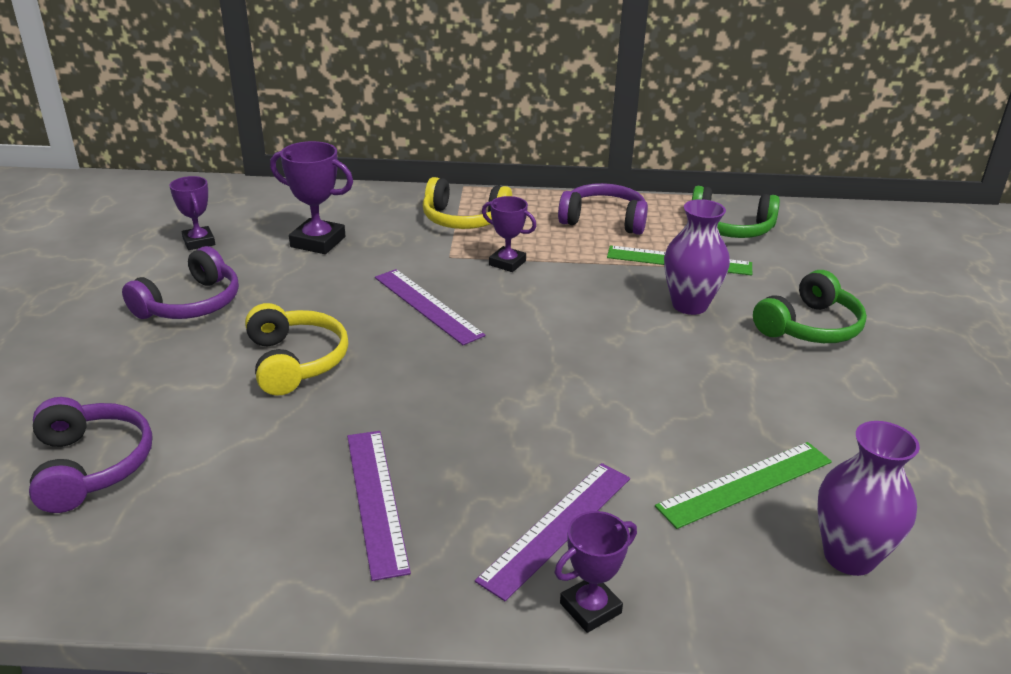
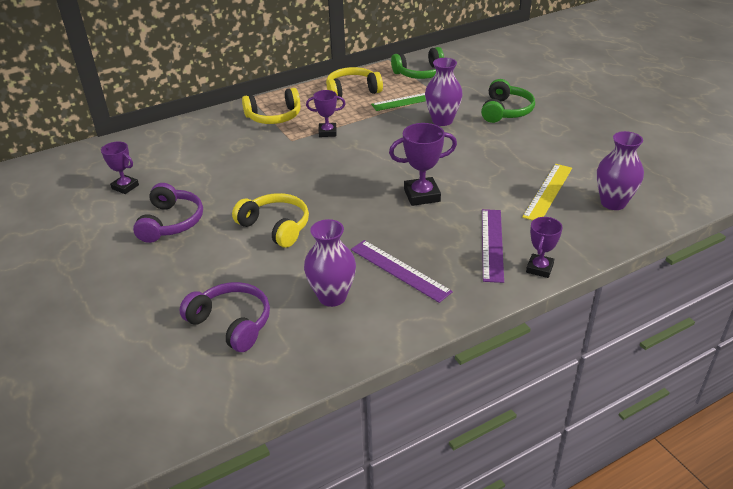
camera: 30 degrees left, 5 degrees up
purple trophy [270,141,353,254] -> purple trophy moved to [389,123,457,206]
purple ruler [375,269,485,345] -> none
purple headphones [558,183,648,235] -> yellow headphones [326,67,383,100]
green ruler [655,442,832,529] -> yellow ruler [522,164,572,220]
none -> purple vase [304,219,356,307]

